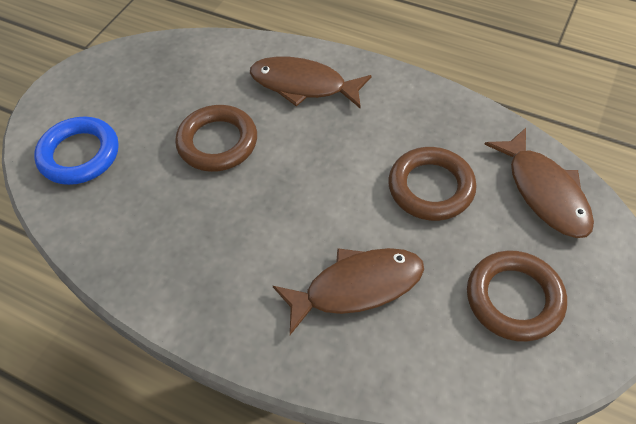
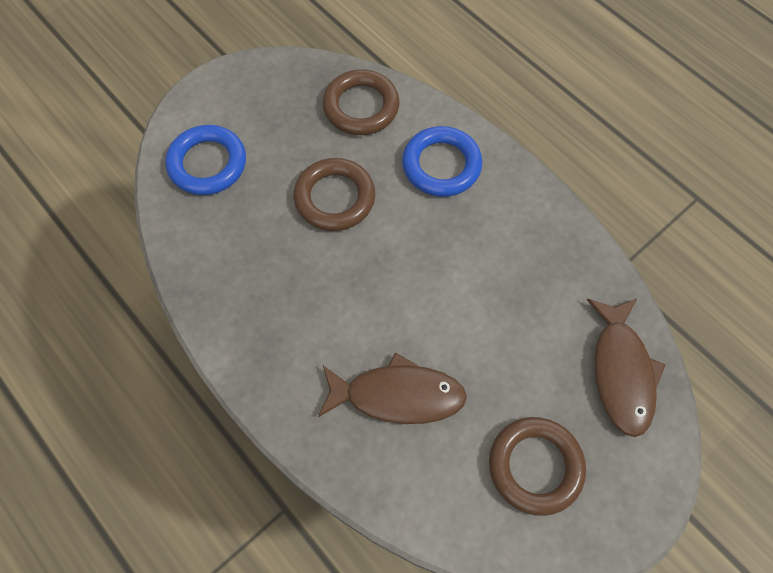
camera: 20 degrees right, 10 degrees up
brown fish [250,57,372,109] -> blue ring [402,126,482,197]
brown ring [388,147,477,221] -> brown ring moved to [322,69,399,135]

